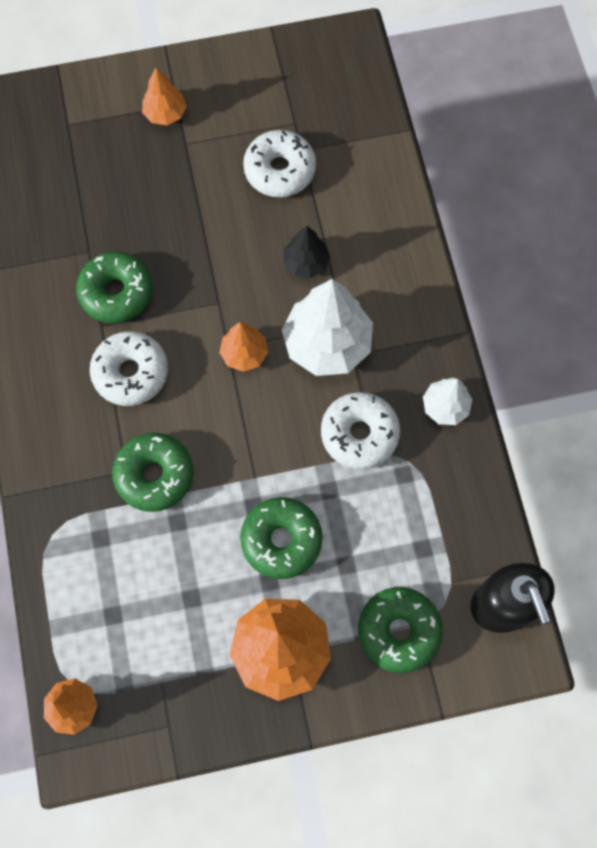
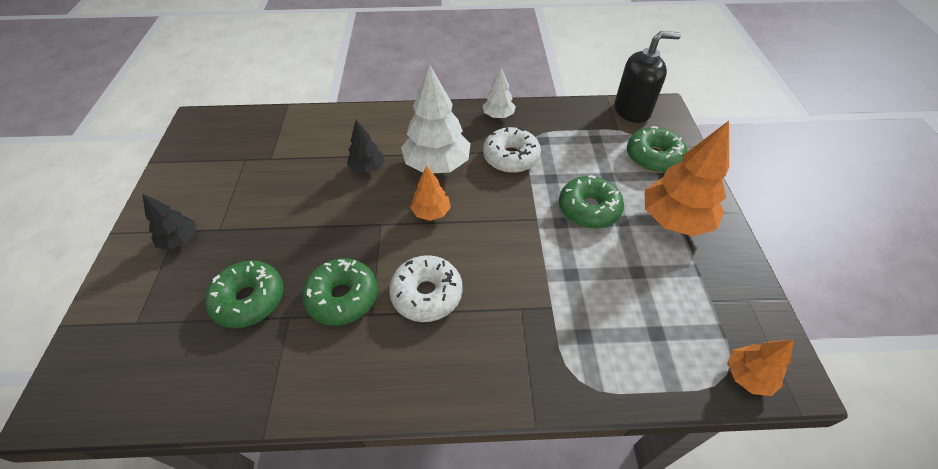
camera: 80 degrees left, 20 degrees down
green donut [112,433,193,512] -> green donut moved to [205,261,284,328]
orange tree [142,68,187,125] -> black tree [143,194,196,250]
white donut [243,130,316,197] -> none

